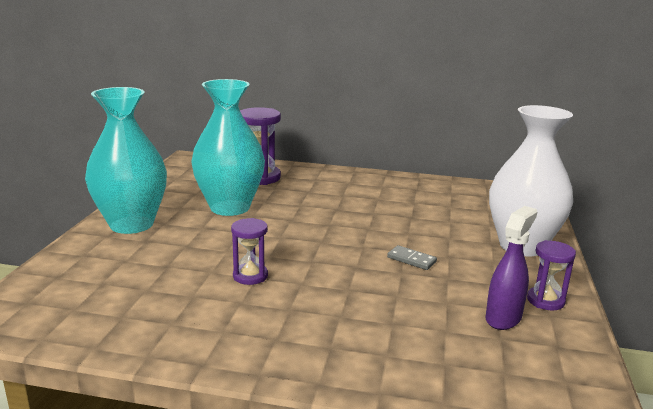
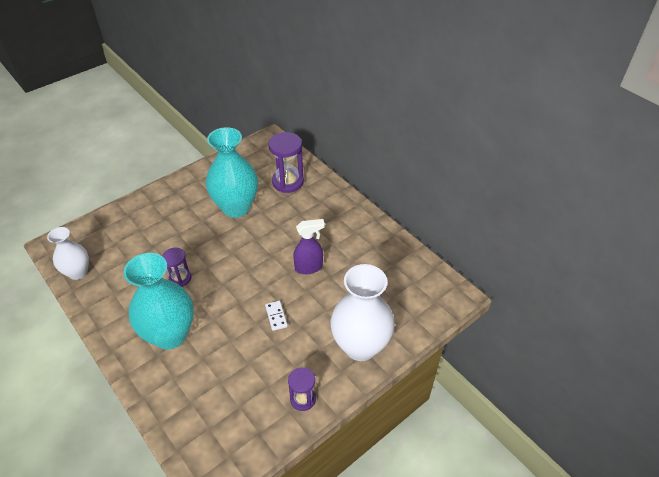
camera: 40 degrees right, 25 degrees up
turquoise vase [85,87,167,234] -> turquoise vase moved to [124,253,194,350]
grey domino [387,245,437,270] -> white domino [265,301,288,331]
purple spray bottle [486,206,537,330] -> purple spray bottle moved to [293,219,325,274]
none -> white vase [47,227,89,280]

